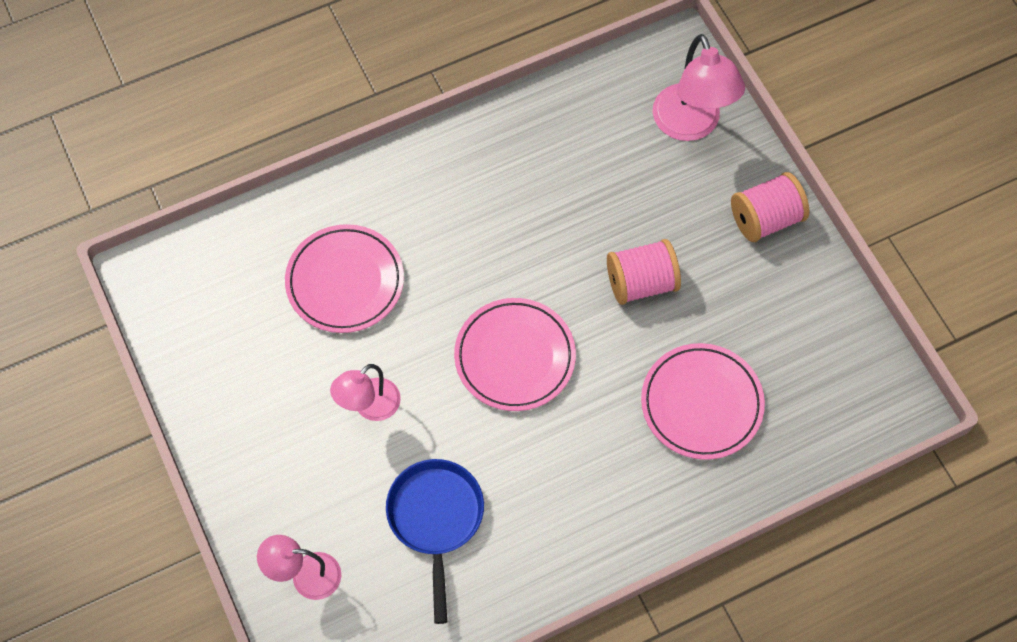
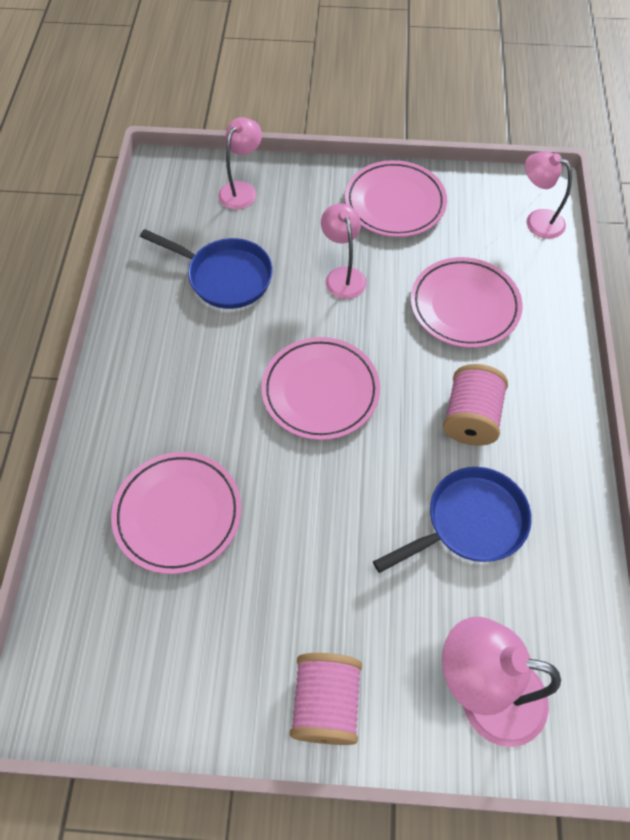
camera: 120 degrees right, 5 degrees down
pink spool [607,239,681,305] -> pink spool moved to [443,364,508,446]
none -> pink plate [345,160,447,237]
none -> blue pan [373,467,532,573]
none -> pink lamp [525,151,572,239]

